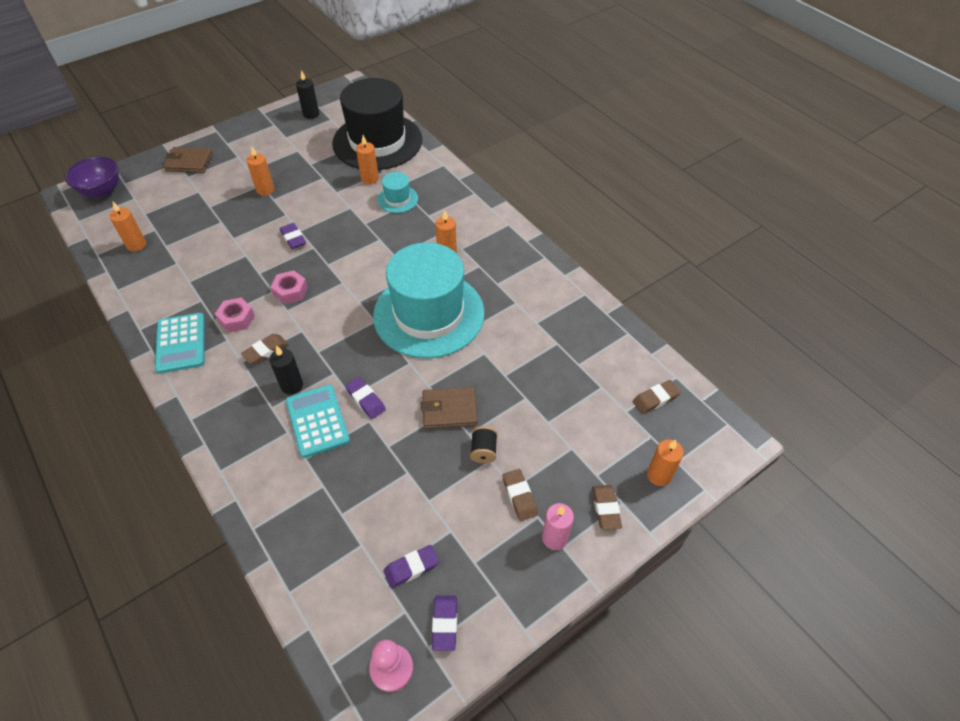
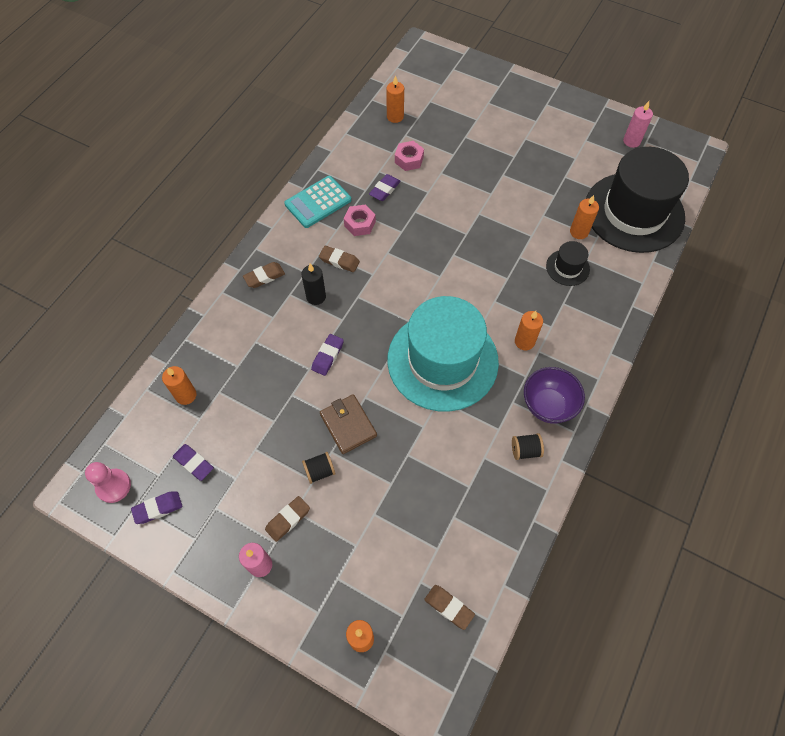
camera: 65 degrees right, 10 degrees up
purple bowl [65,156,119,198] -> purple bowl moved to [524,367,585,424]
brown wallet [163,147,213,173] -> none
orange candle [246,146,274,196] -> orange candle moved to [162,366,197,405]
pink nut [271,270,308,304] -> pink nut moved to [395,141,424,171]
purple eraser [280,223,306,249] -> purple eraser moved to [369,174,401,201]
turquoise calculator [286,384,350,458] -> none
black candle [296,70,319,119] -> pink candle [623,101,653,148]
turquoise hat [377,172,418,213] -> black hat [546,241,590,286]
brown eraser [592,485,622,530] -> brown eraser moved to [243,262,285,288]
none -> black spool [512,433,544,460]

